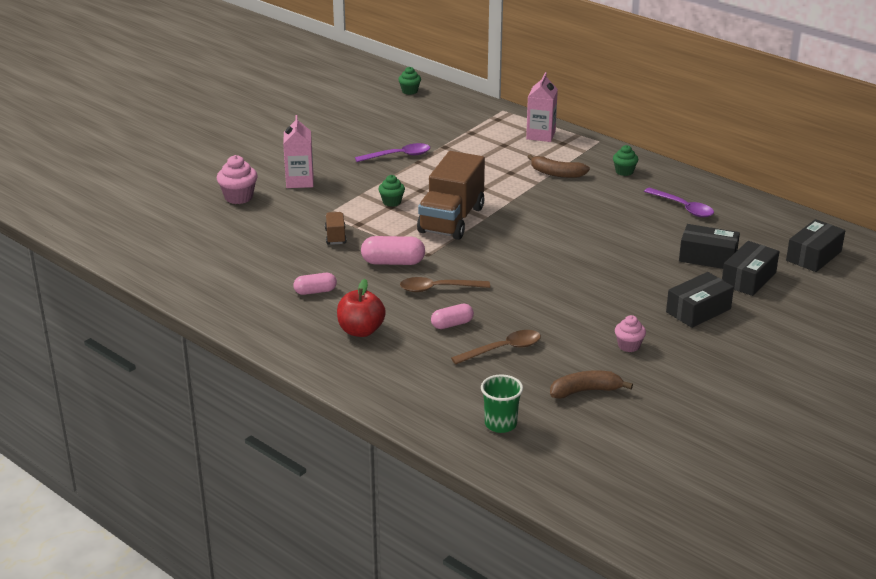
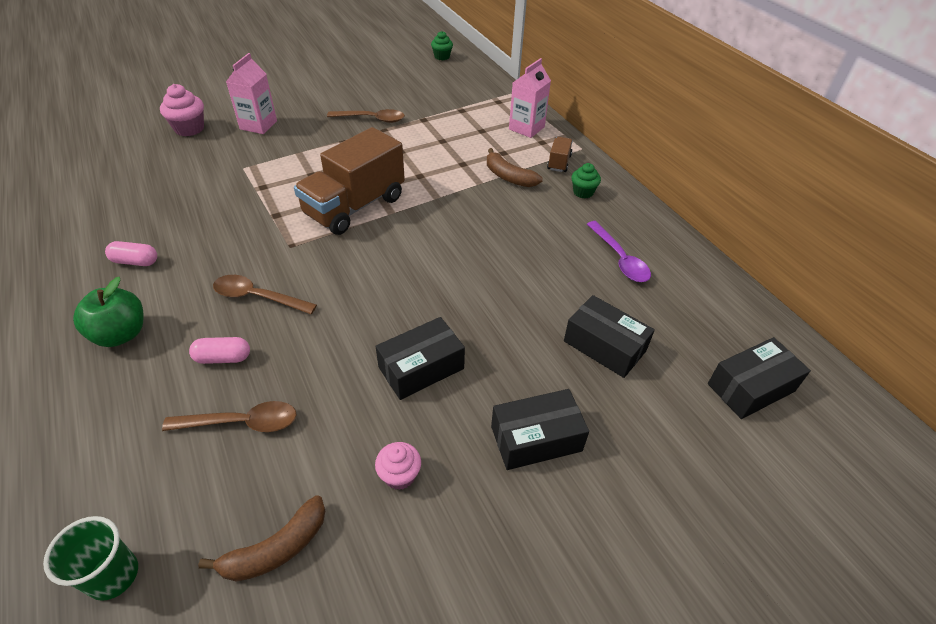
camera: 20 degrees right, 15 degrees up
brown truck [325,212,347,245] -> brown truck moved to [547,137,573,172]
red apple [337,279,386,337] -> green apple [73,277,143,347]
purple spoon [355,143,430,162] -> brown spoon [327,109,405,123]
pink capsule [361,236,425,265] -> none
green cupcake [379,175,405,207] -> none
brown banana [550,370,633,399] -> brown banana turned 135 degrees clockwise [198,495,325,582]
black box [722,241,779,296] -> black box moved to [375,317,465,400]

